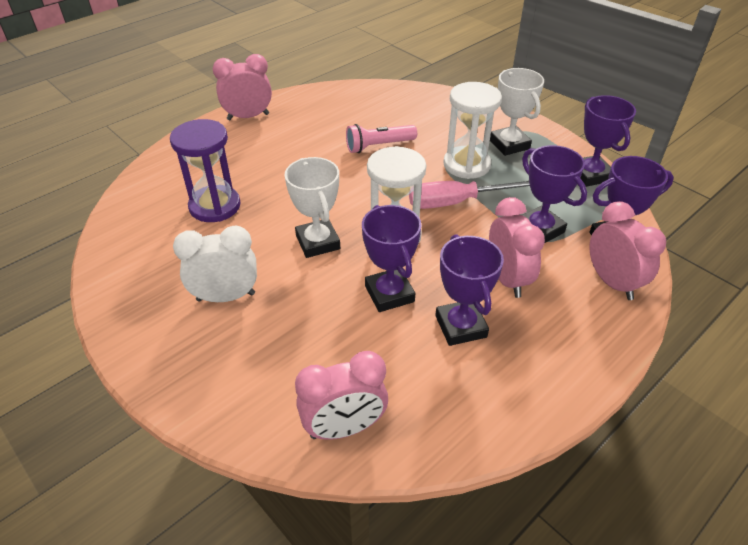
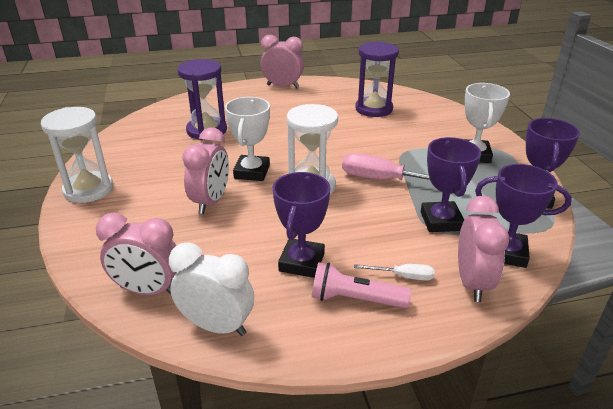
camera: 30 degrees right, 10 degrees down
white clock [173,225,257,302] -> white clock moved to [169,242,254,336]
pink flashlight [346,124,417,153] -> pink flashlight moved to [312,262,411,308]
purple trophy [362,205,421,312] -> none
white hourglass [443,82,502,179] -> white hourglass moved to [41,107,113,203]
pink clock [489,197,545,298] -> pink clock moved to [182,127,229,214]
none -> white screwdriver [354,264,435,280]
none -> purple hourglass [355,42,399,117]

